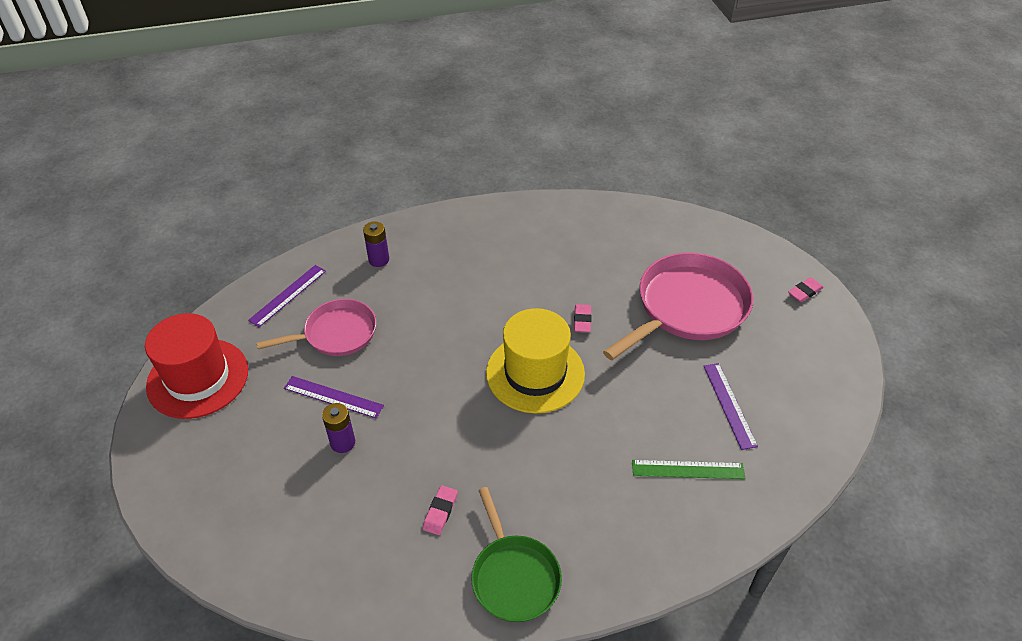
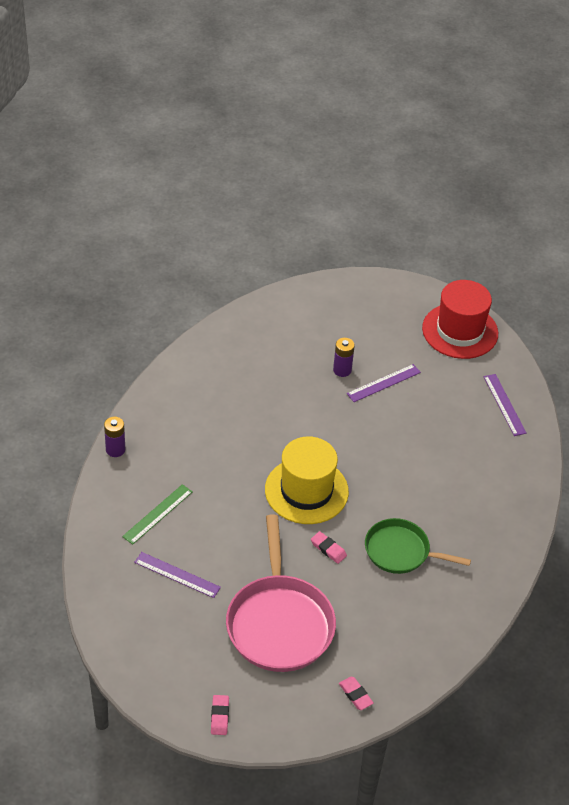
camera: 125 degrees right, 0 degrees up
pink pan [257,299,376,356] -> none
purple battery [363,221,389,267] -> purple battery moved to [104,417,126,457]
pink eraser [423,485,458,535] -> pink eraser moved to [339,677,374,710]
green pan [471,487,562,622] -> green pan moved to [365,518,471,574]

